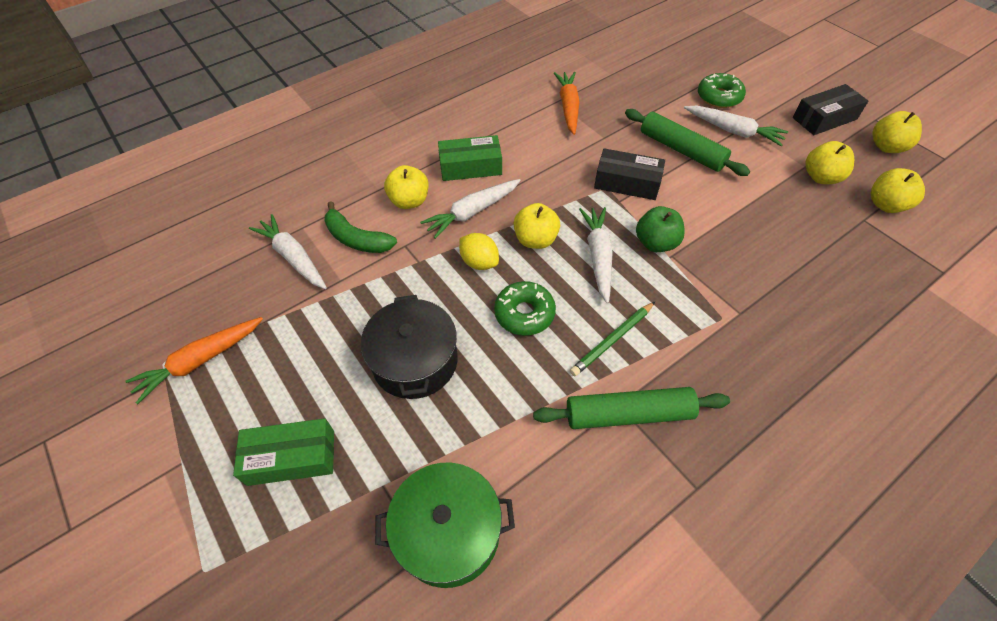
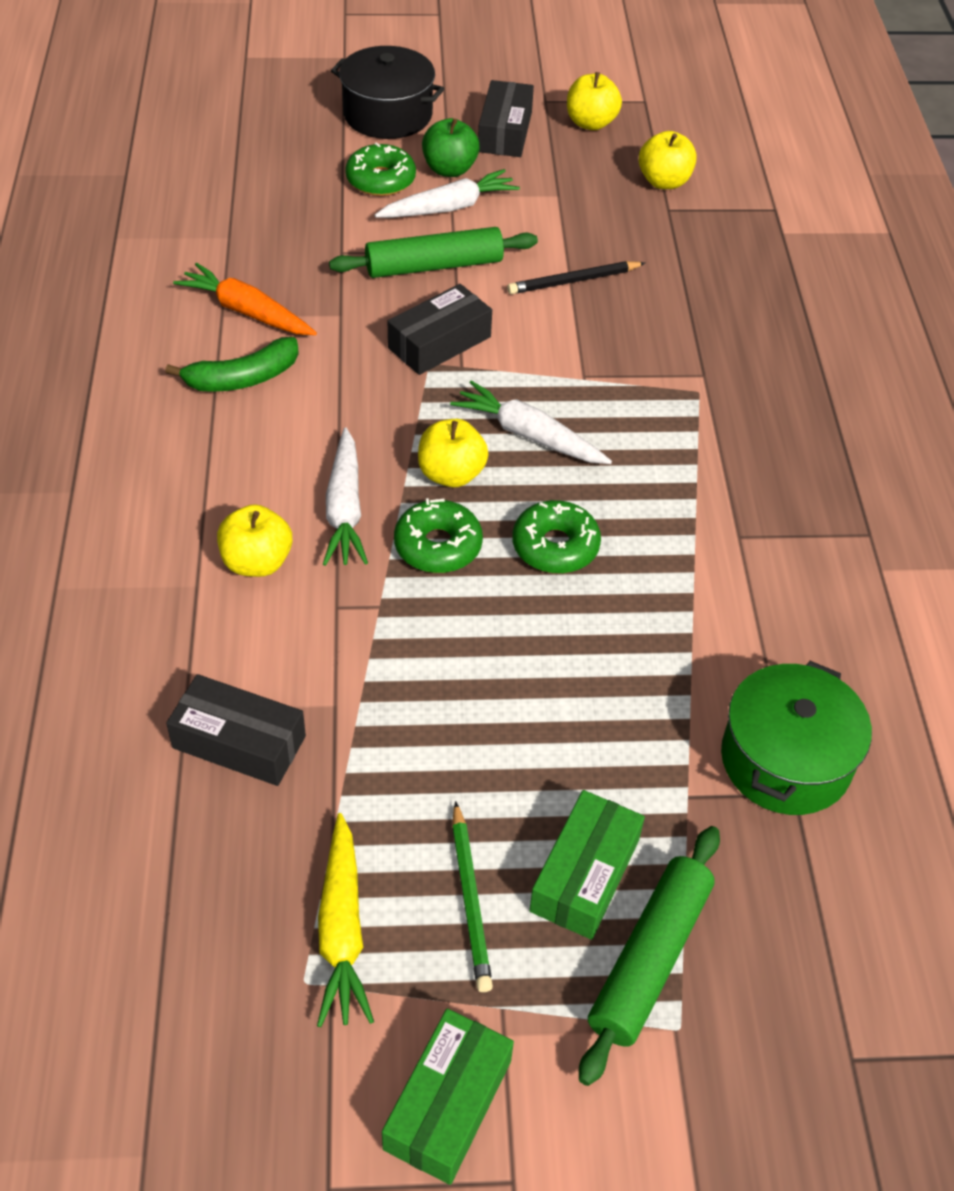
camera: 60 degrees left, 5 degrees down
orange carrot [125,317,263,404] -> yellow carrot [317,813,374,1027]
white carrot [249,214,327,289] -> black box [166,674,306,786]
green banana [324,201,397,253] -> green banana moved to [165,337,299,392]
black pot [361,295,458,399] -> black pot moved to [331,46,444,139]
green box [438,135,502,181] -> green box moved to [382,1009,514,1185]
yellow lemon [459,233,499,270] -> green donut [394,498,483,573]
green rolling pin [533,387,730,429] -> green rolling pin moved to [579,826,720,1086]
green pencil [570,302,655,376] -> green pencil moved to [452,801,493,992]
green apple [636,206,685,252] -> green apple moved to [422,118,480,177]
yellow apple [805,141,854,184] -> none
none -> black pencil [507,261,645,294]

